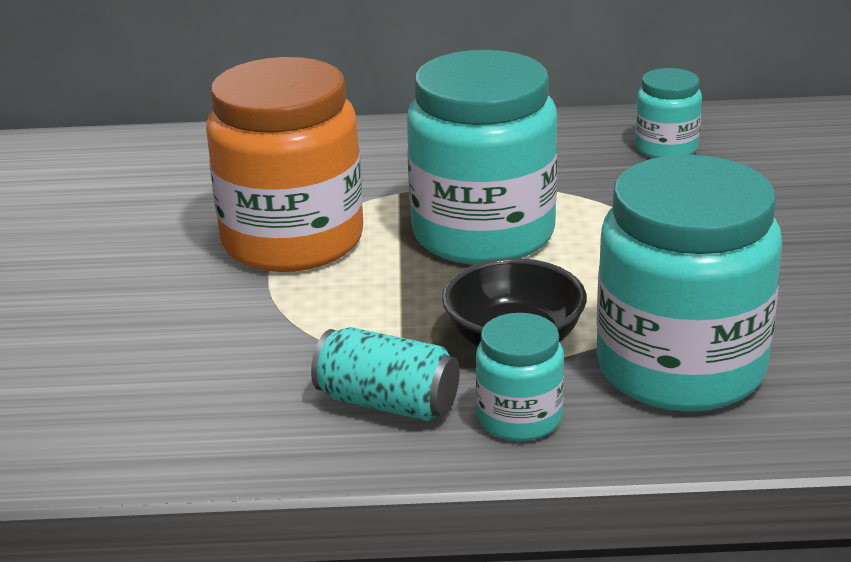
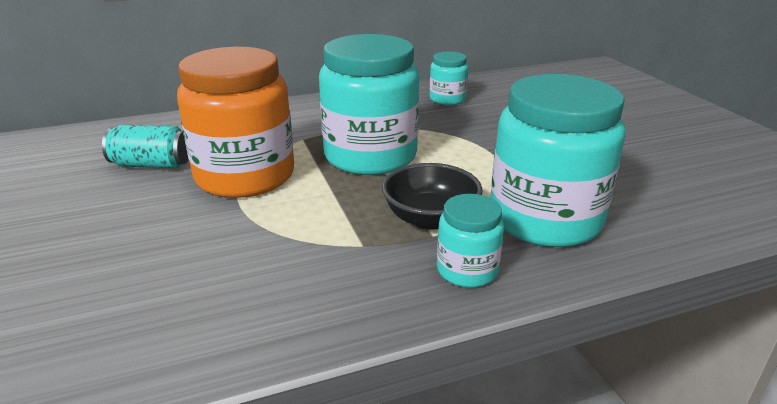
camera: 20 degrees left, 0 degrees up
turquoise can [311,327,460,421] -> turquoise can moved to [102,125,189,168]

